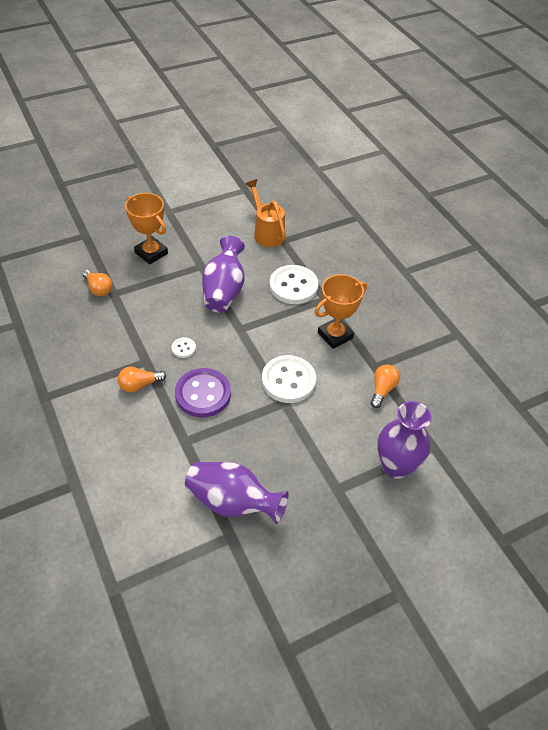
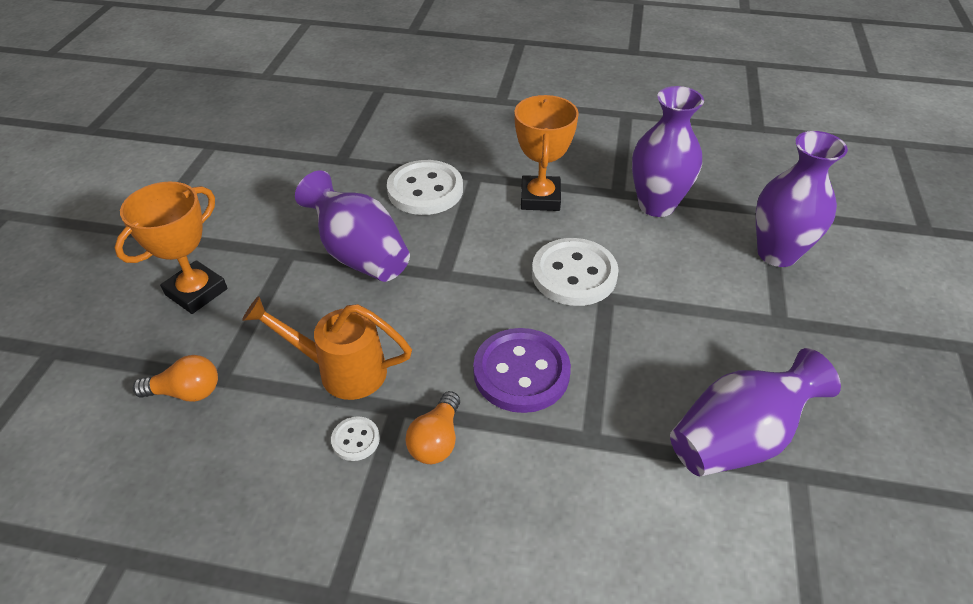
camera: 50 degrees left, 5 degrees down
orange trophy [125,193,168,265] -> orange trophy turned 45 degrees counterclockwise [115,182,227,314]
white button [171,337,196,358] -> white button moved to [331,416,380,461]
orange watering can [245,179,286,247] -> orange watering can moved to [242,296,412,400]
orange light bulb [371,364,400,408] -> purple vase [632,86,704,217]

